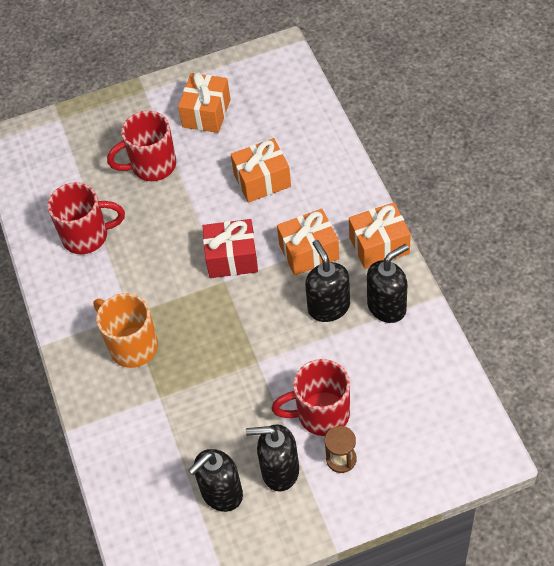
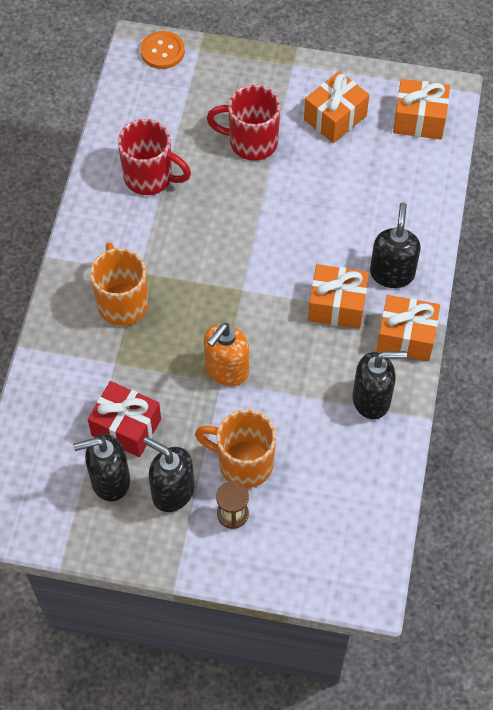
camera: 25 degrees right, 5 degrees up
red gift [203,219,258,278] -> red gift moved to [88,381,161,457]
orange gift [231,138,291,203] -> orange gift moved to [393,79,450,139]
red mug [271,359,350,436] -> orange mug [195,410,276,488]
black soap dispenser [305,240,350,322] -> black soap dispenser moved to [370,202,421,288]
none -> orange button [140,31,185,69]
none -> orange soap dispenser [204,323,249,386]

